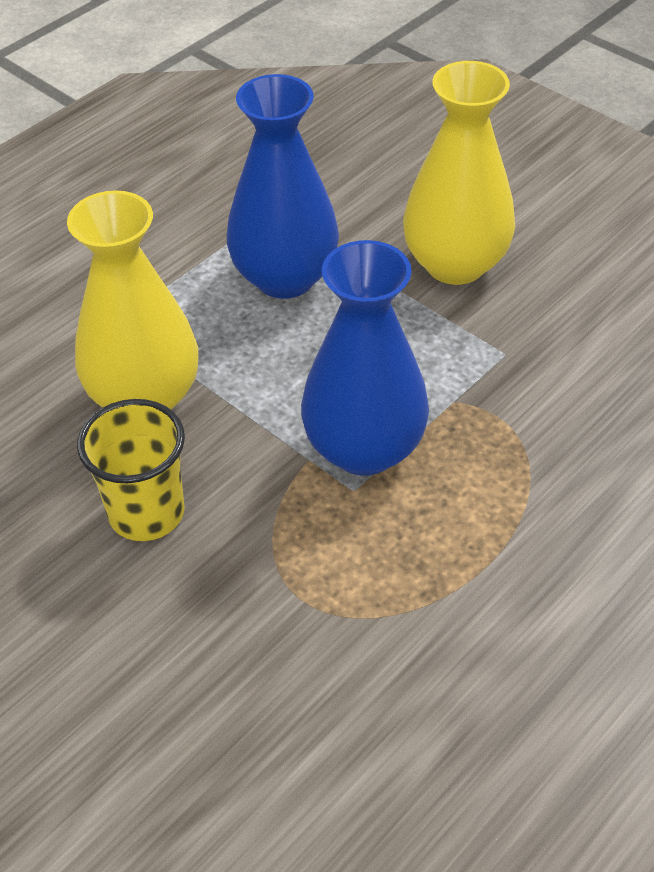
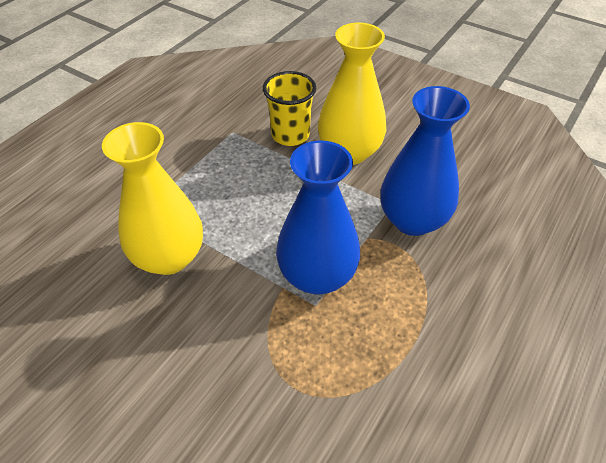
camera: 10 degrees left, 0 degrees up
yellow cup [77,399,185,541] -> yellow cup moved to [263,71,316,146]
blue vase [226,74,339,299] -> blue vase moved to [380,86,470,236]

